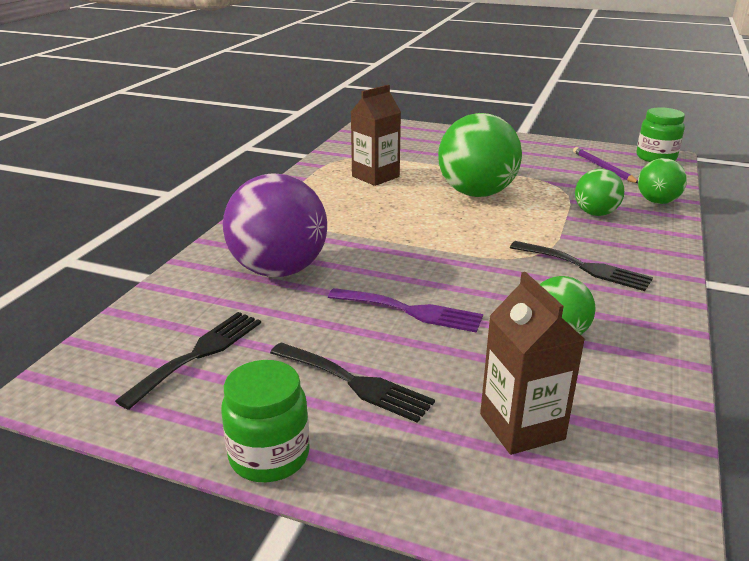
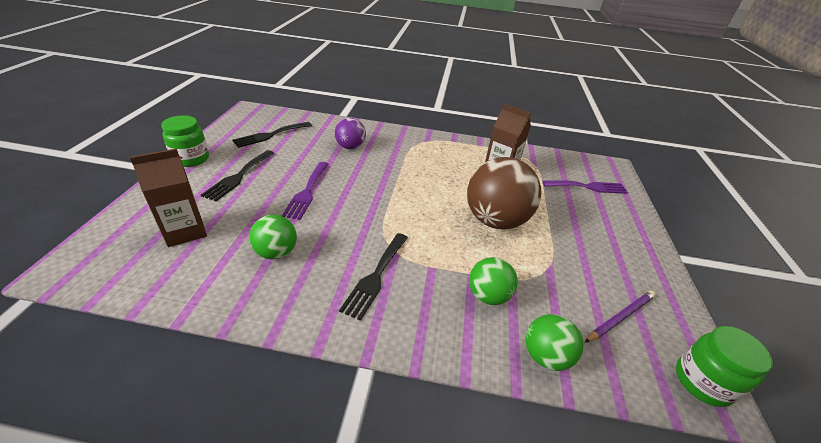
camera: 75 degrees right, 10 degrees up
black fork [115,312,261,410] -> black fork turned 120 degrees clockwise [232,122,312,148]
purple ball [223,174,327,277] -> purple ball [335,118,366,149], size x0.54
green ball [438,113,522,197] -> brown ball [467,157,542,230]
none -> purple fork [542,180,628,194]

